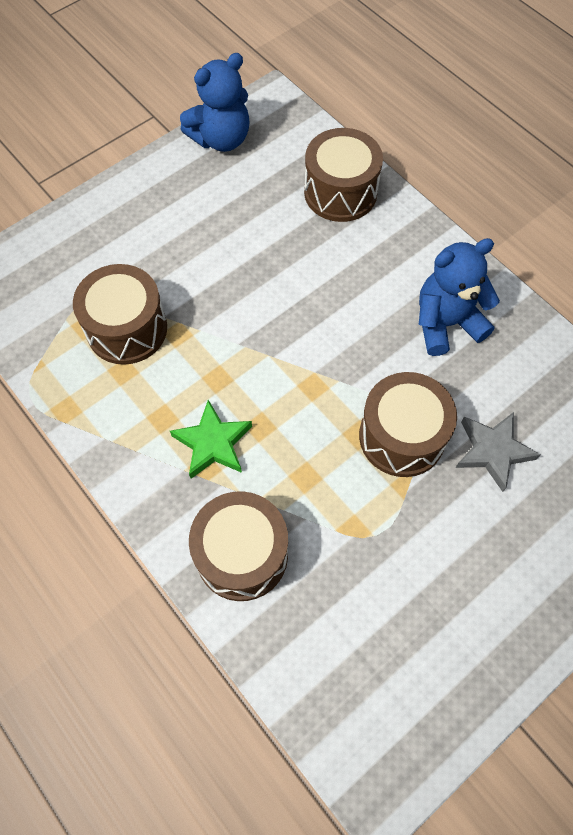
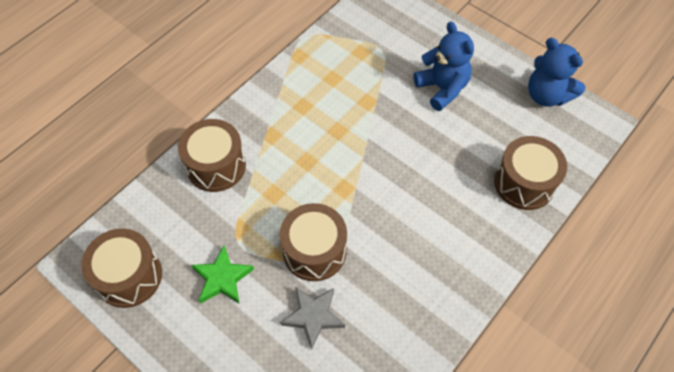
camera: 80 degrees right, 5 degrees down
brown drum [73,264,167,365] -> brown drum moved to [81,228,162,308]
green star [170,400,252,479] -> green star moved to [191,246,254,303]
blue teddy bear [419,238,500,356] -> blue teddy bear moved to [414,22,474,111]

